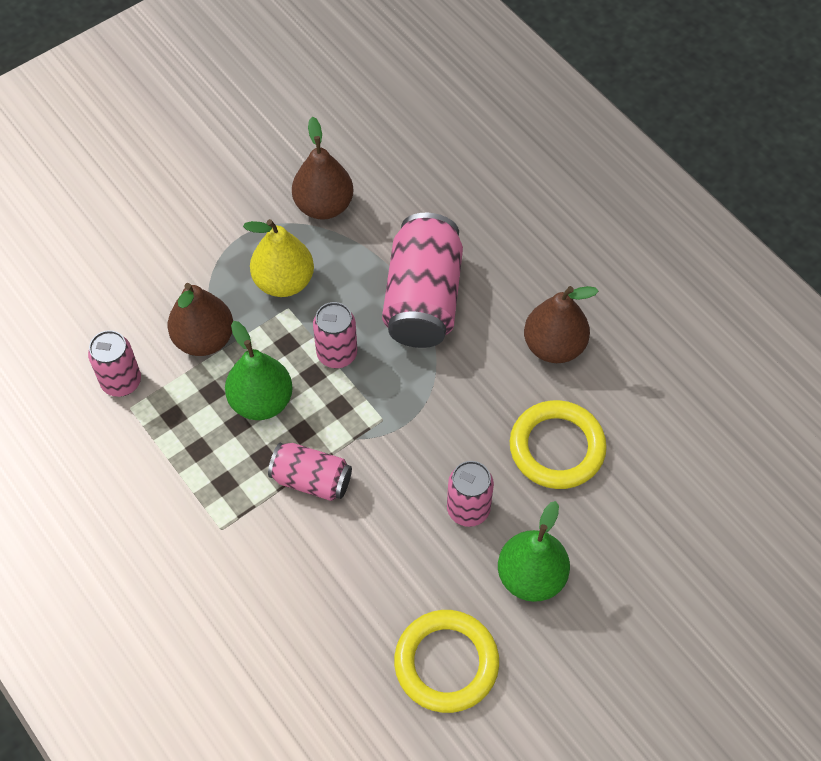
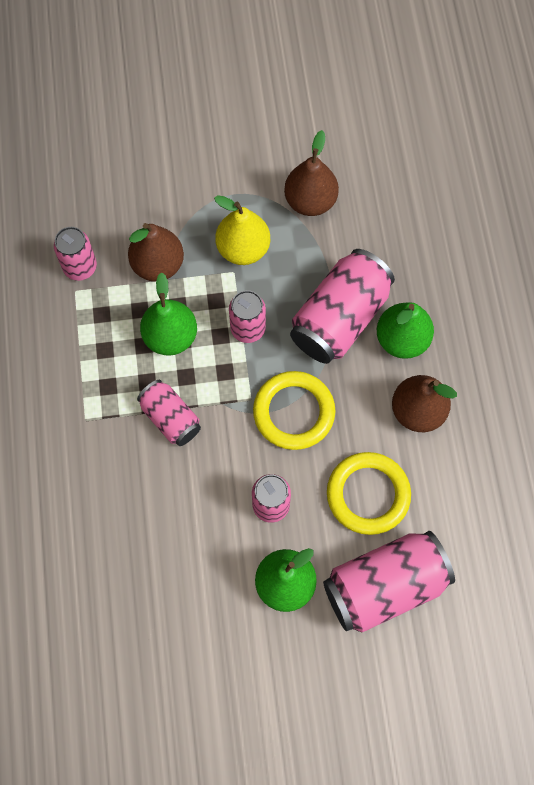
camera: 30 degrees right, 10 degrees up
yellow ring [394,610,499,713] -> yellow ring moved to [253,371,335,450]
none -> pink can [323,531,455,632]
none -> green pear [377,302,434,359]

